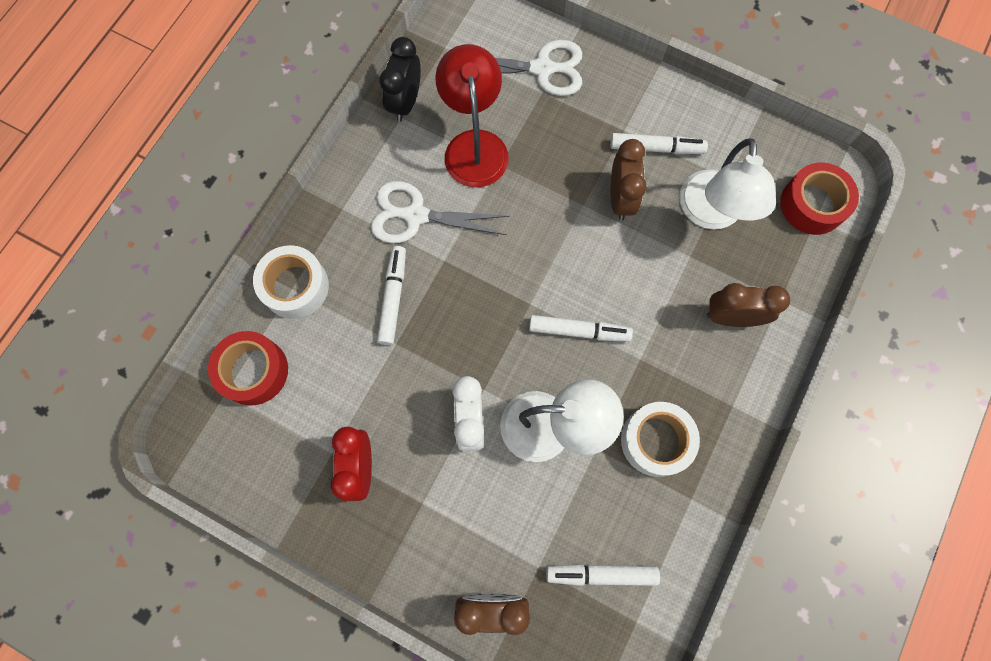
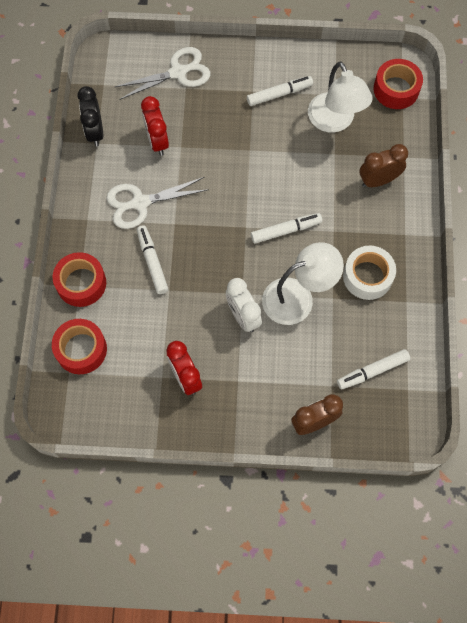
camera: 25 degrees left, 5 degrees down
white tape [253,245,329,319] -> red tape [53,252,106,307]
red lamp [436,44,508,187] -> red clock [141,96,169,156]
brown clock [611,139,647,221] -> none

